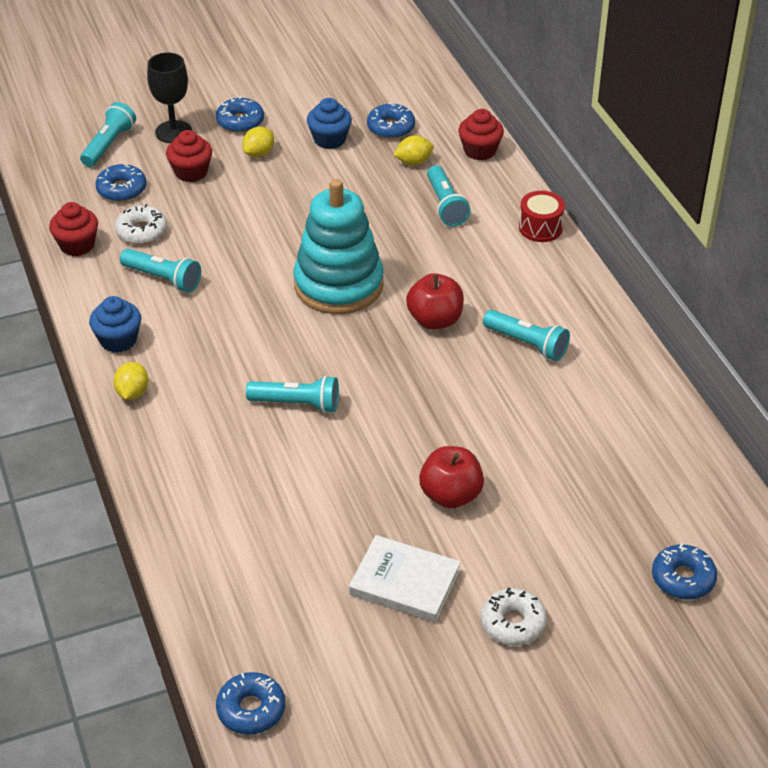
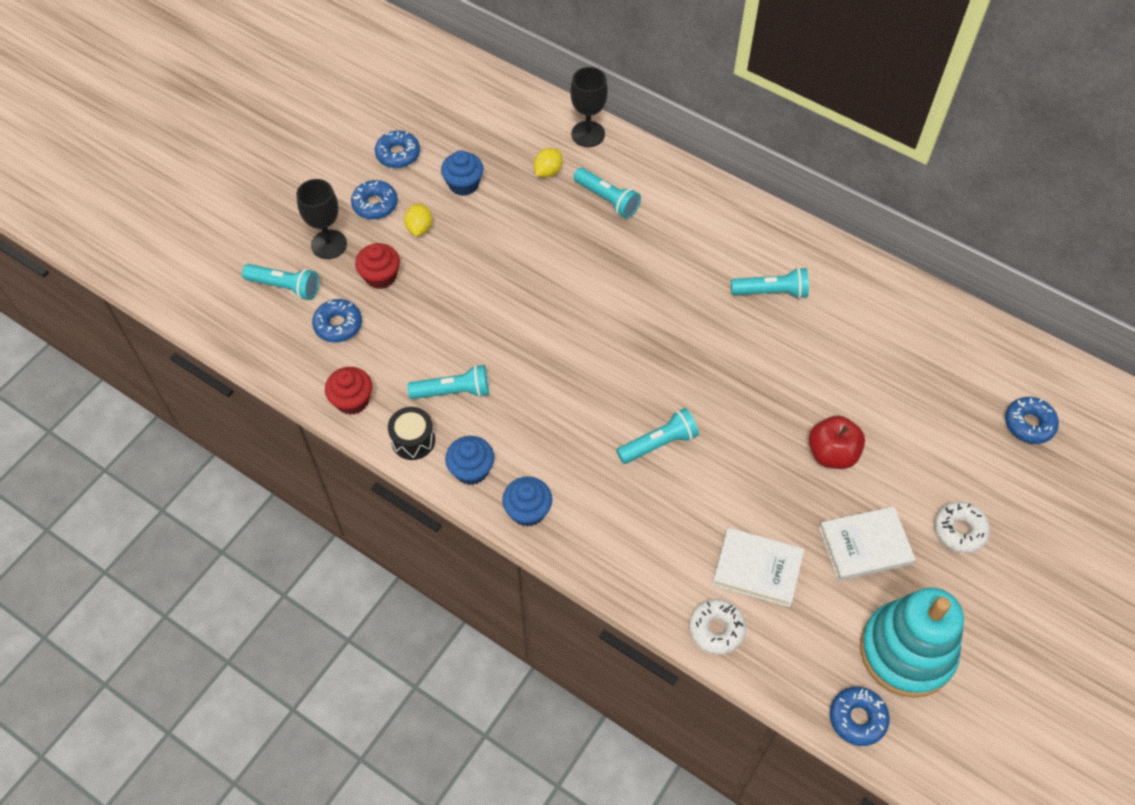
camera: 35 degrees left, 15 degrees up
turquoise flashlight [80,102,136,167] -> turquoise flashlight turned 120 degrees clockwise [242,264,319,300]
yellow lemon [113,362,148,400] -> blue cupcake [502,476,552,527]
white donut [115,204,167,245] -> white donut moved to [689,599,746,655]
turquoise stacking toy [293,179,384,314] -> turquoise stacking toy moved to [860,587,964,698]
blue donut [367,103,415,139] -> blue donut moved to [375,130,420,168]
red apple [406,273,464,329] -> none
red cupcake [458,109,504,160] -> black goblet [570,67,608,147]
red drum [519,191,565,242] -> none
none -> black drum [388,407,435,460]
none -> white book [712,527,804,607]

